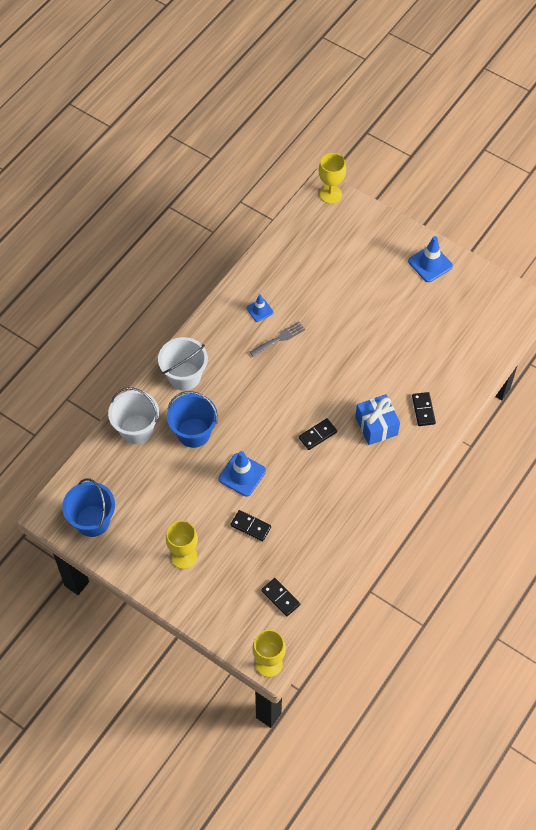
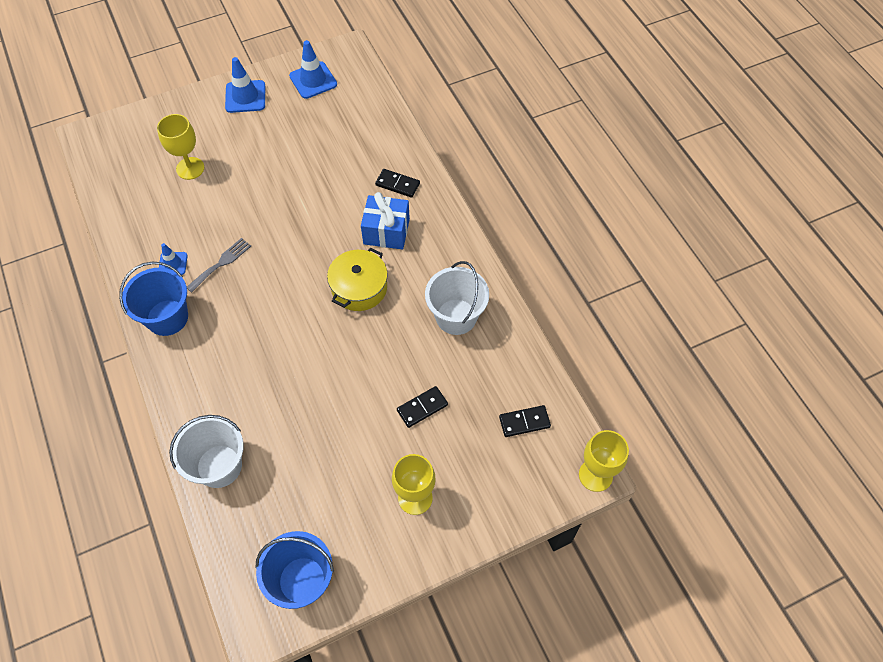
camera: 60 degrees left, 0 degrees up
white bucket [158,337,208,391] -> white bucket moved to [425,261,489,335]
blue bucket [167,391,218,448] -> blue bucket moved to [119,262,188,336]
blue traffic cone [218,451,266,497] -> blue traffic cone moved to [289,40,337,99]
grey fork [250,321,306,357] -> grey fork turned 45 degrees clockwise [187,238,251,293]
black domino [299,418,337,450] -> yellow pot [327,247,388,311]
yellow goblet [319,153,346,204] -> yellow goblet moved to [157,114,204,180]

